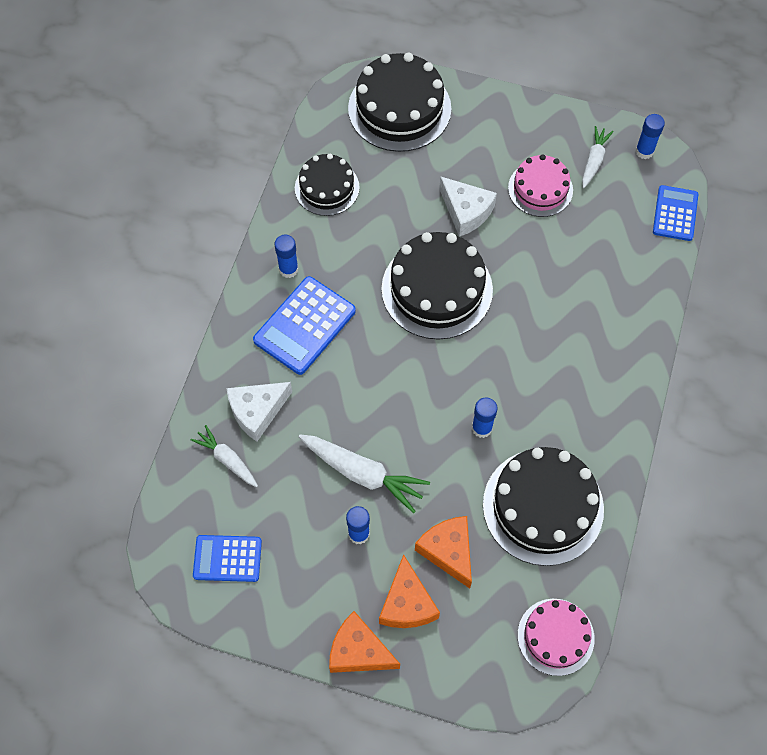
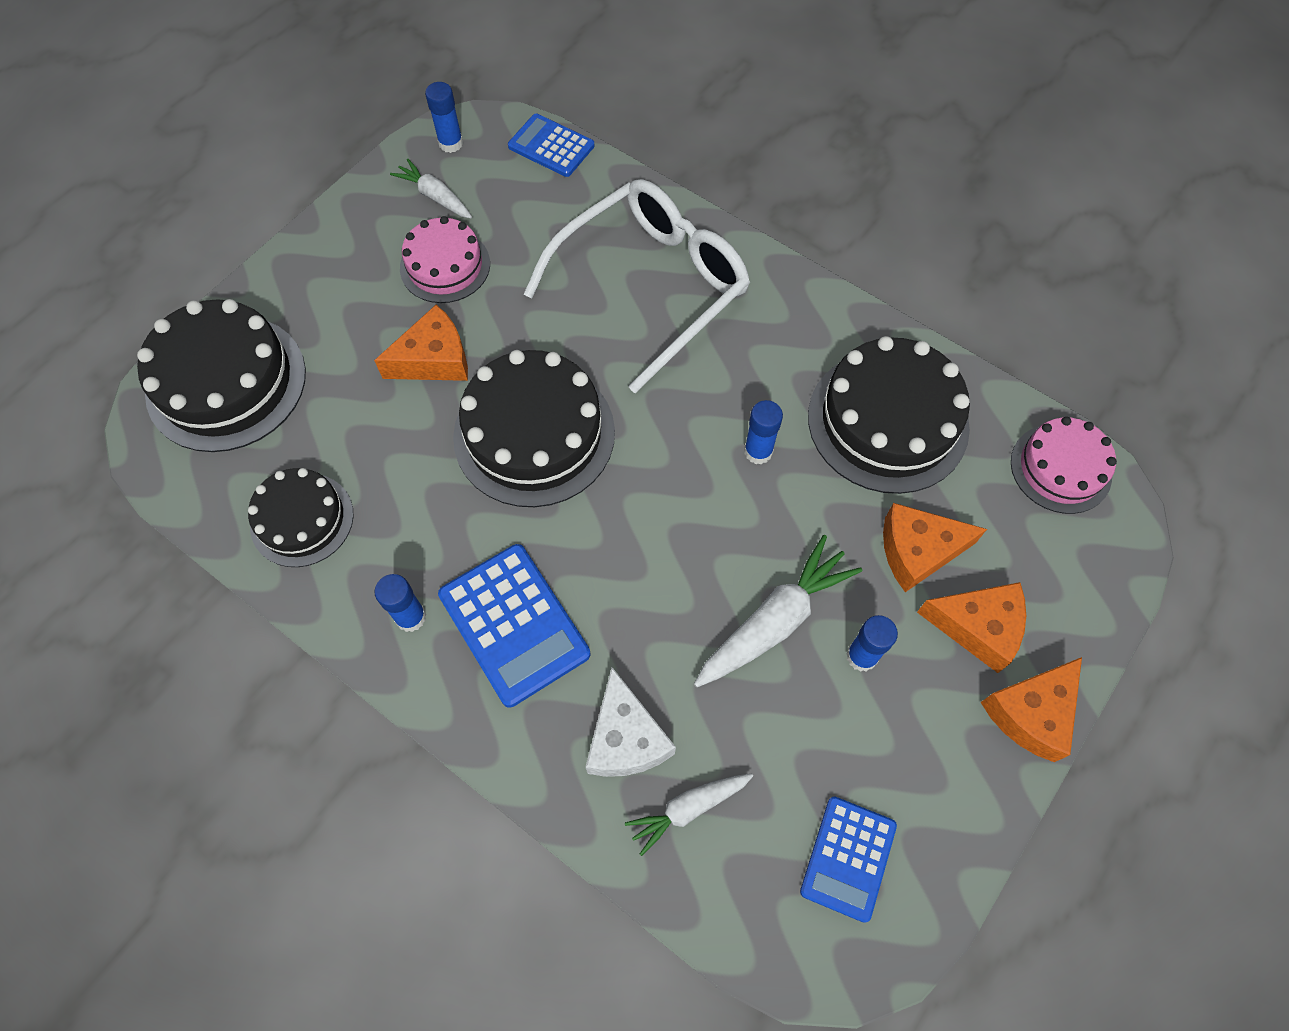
camera: 70 degrees left, 0 degrees up
white cheese [439,176,497,237] -> orange cheese [374,305,468,381]
none -> white glasses [524,179,750,393]

